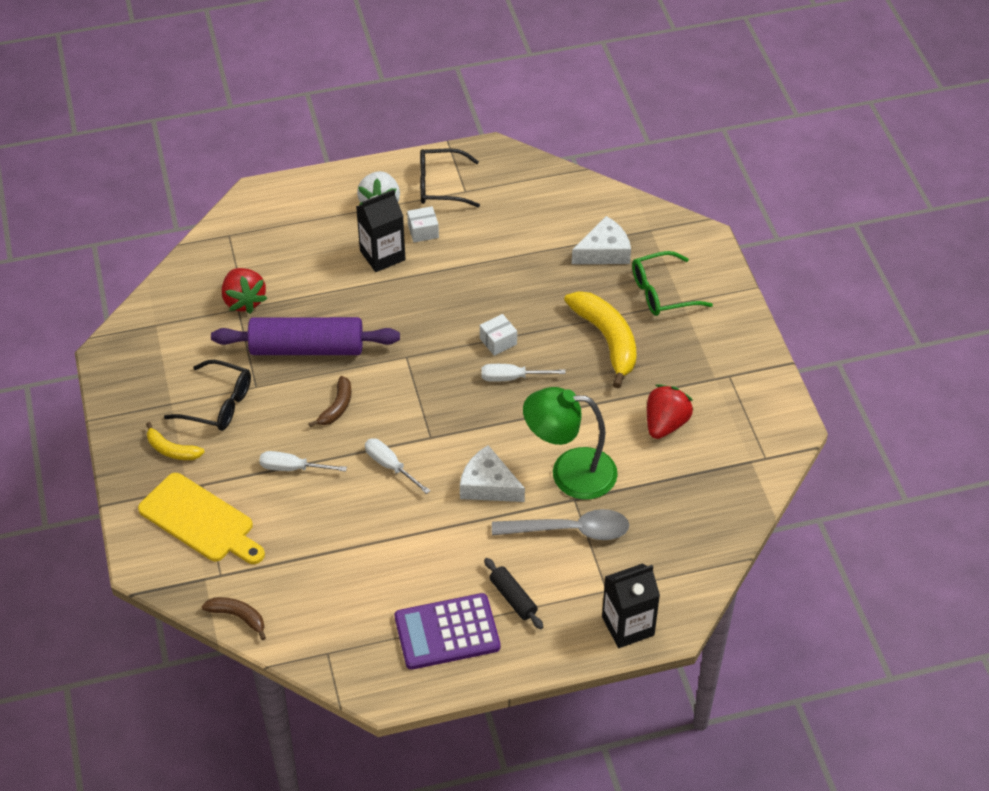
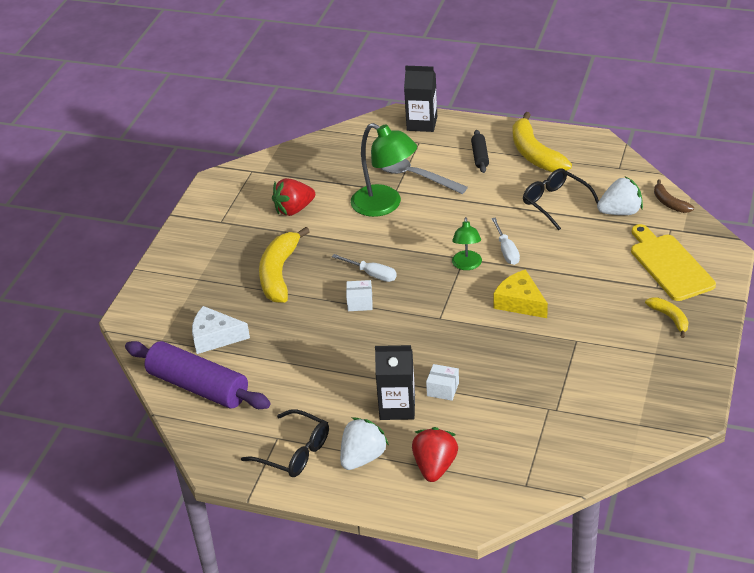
camera: 145 degrees left, 10 degrees down
black glasses [164,360,251,431] -> black glasses moved to [523,168,599,230]
purple rolling pin [211,317,400,355] -> purple rolling pin moved to [125,341,271,409]
red strawberry [222,268,267,314] -> red strawberry moved to [412,427,458,482]
white screwdriver [259,451,347,472] -> none
brown banana [309,376,352,427] -> yellow cheese [493,269,548,318]
purple calculator [395,593,500,670] -> yellow banana [513,112,572,172]
white box [407,206,439,243] -> white box moved to [426,364,459,401]
white cheese [460,445,525,502] -> none
green glasses [632,251,713,316] -> none
none -> green lamp [452,217,482,270]
none -> white strawberry [597,177,643,215]

